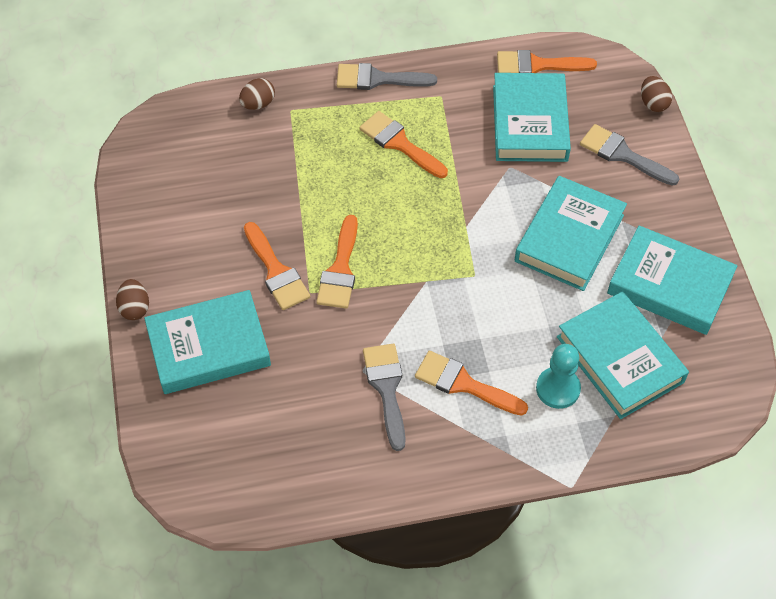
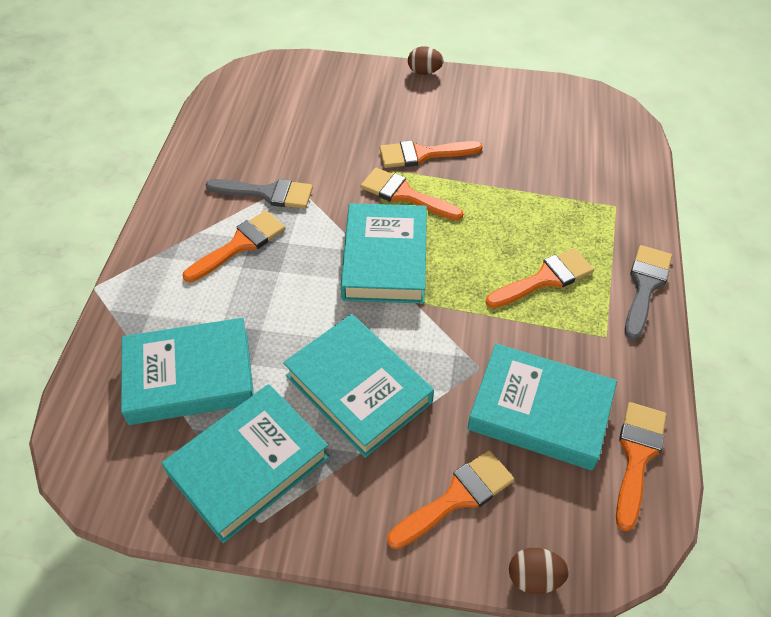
camera: 110 degrees right, 5 degrees down
turquoise book [144,290,271,394] -> turquoise book moved to [341,203,427,304]
brown egg [239,78,275,110] -> none
turquoise pawn [536,344,581,409] -> none
grey brush [580,124,679,186] -> orange brush [387,450,514,549]

